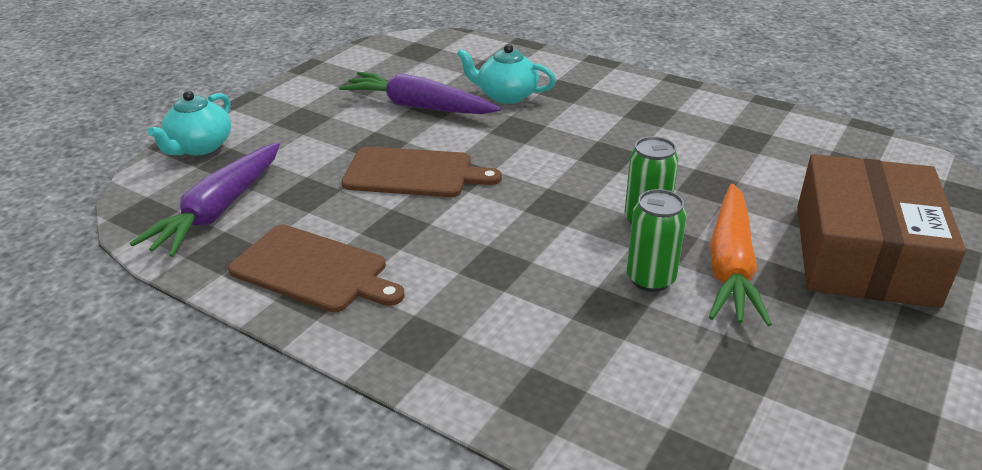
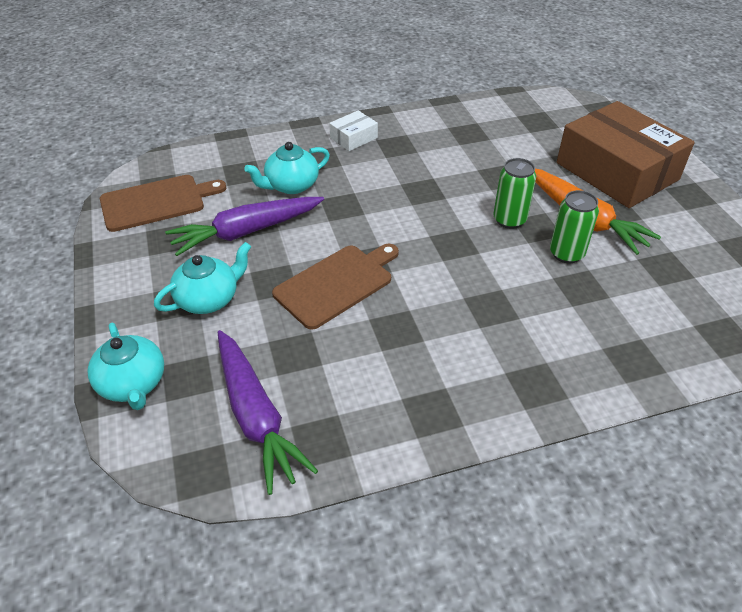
camera: 50 degrees left, 10 degrees up
brown cutting board [228,225,405,312] -> brown cutting board moved to [100,175,226,232]
none -> turquoise teapot [154,242,251,314]
none -> white box [329,110,378,151]

